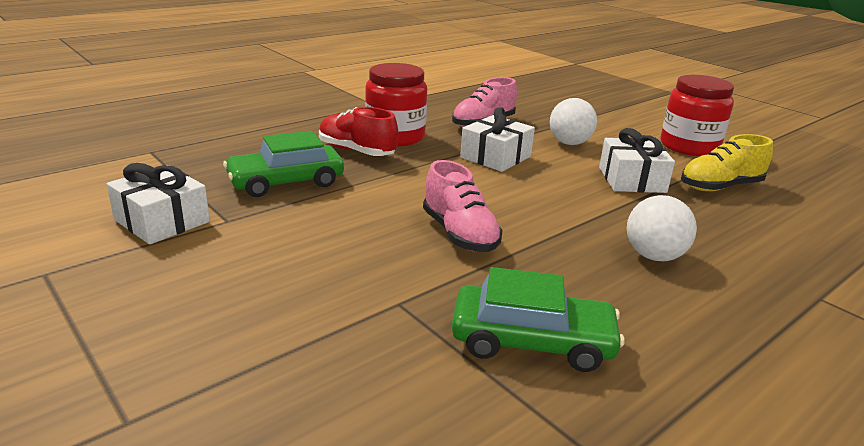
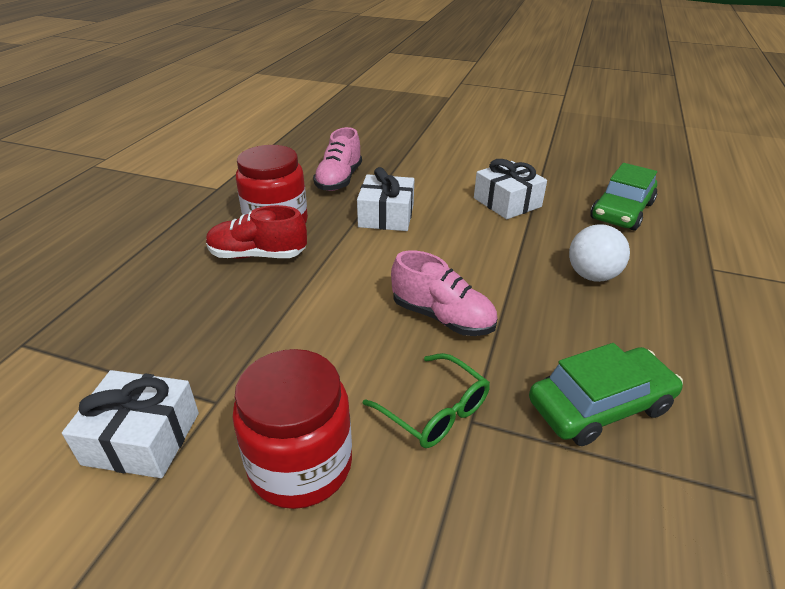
camera: 30 degrees left, 10 degrees up
green car [223,131,344,197] -> green car moved to [590,163,657,230]
white ball [550,98,597,145] -> none
red jar [660,75,734,156] -> red jar moved to [232,349,352,509]
yellow shoe [681,134,773,191] -> none
none -> green glasses [363,353,490,448]

